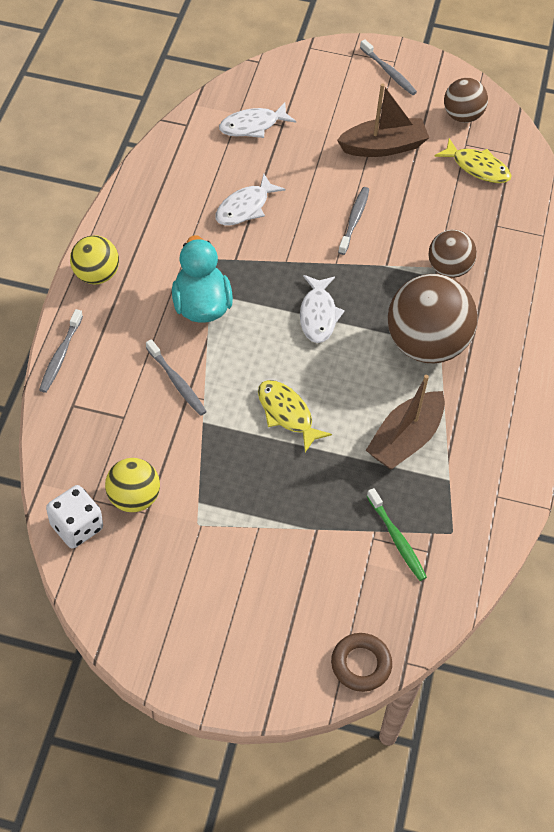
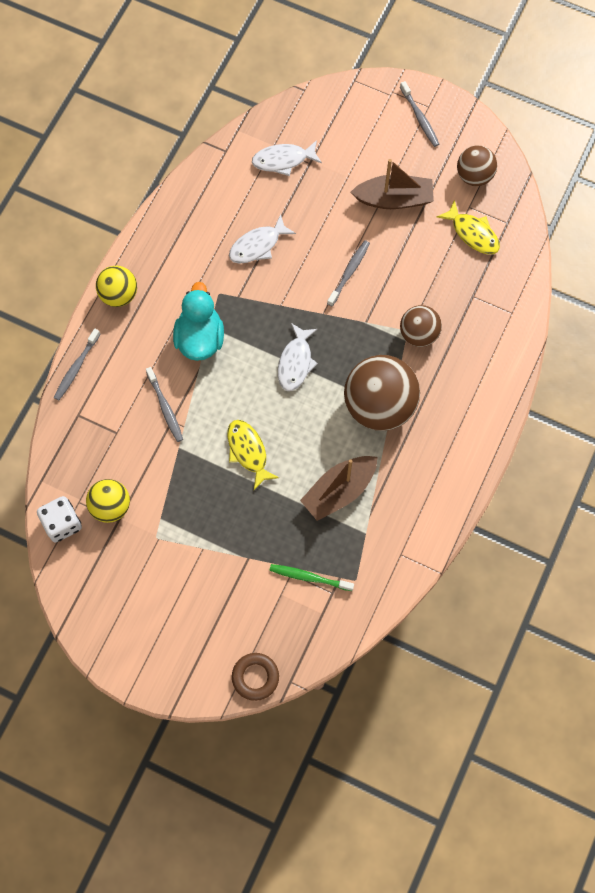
camera: 15 degrees right, 15 degrees up
green toothbrush [367,488,427,581] -> green toothbrush turned 120 degrees clockwise [269,564,354,591]

